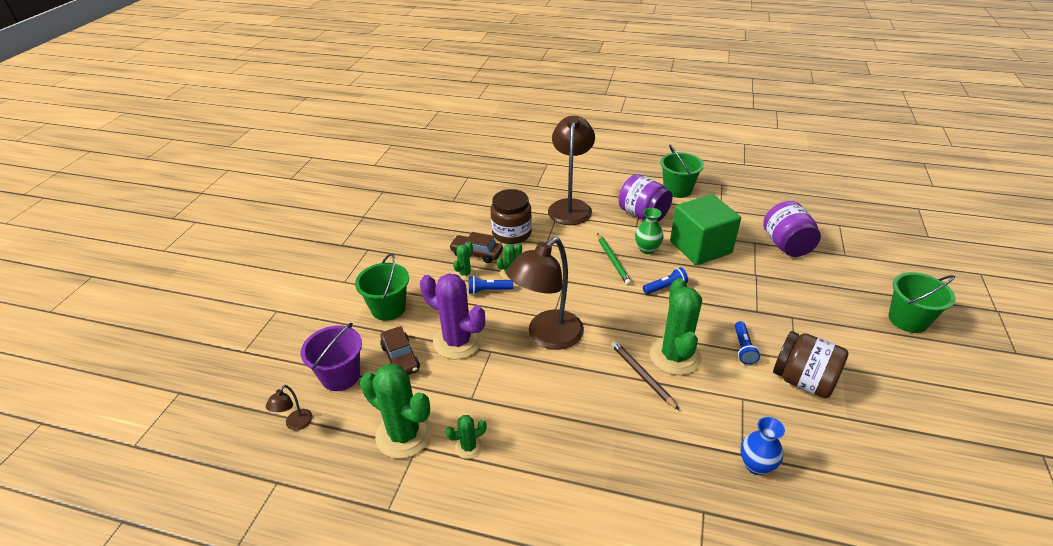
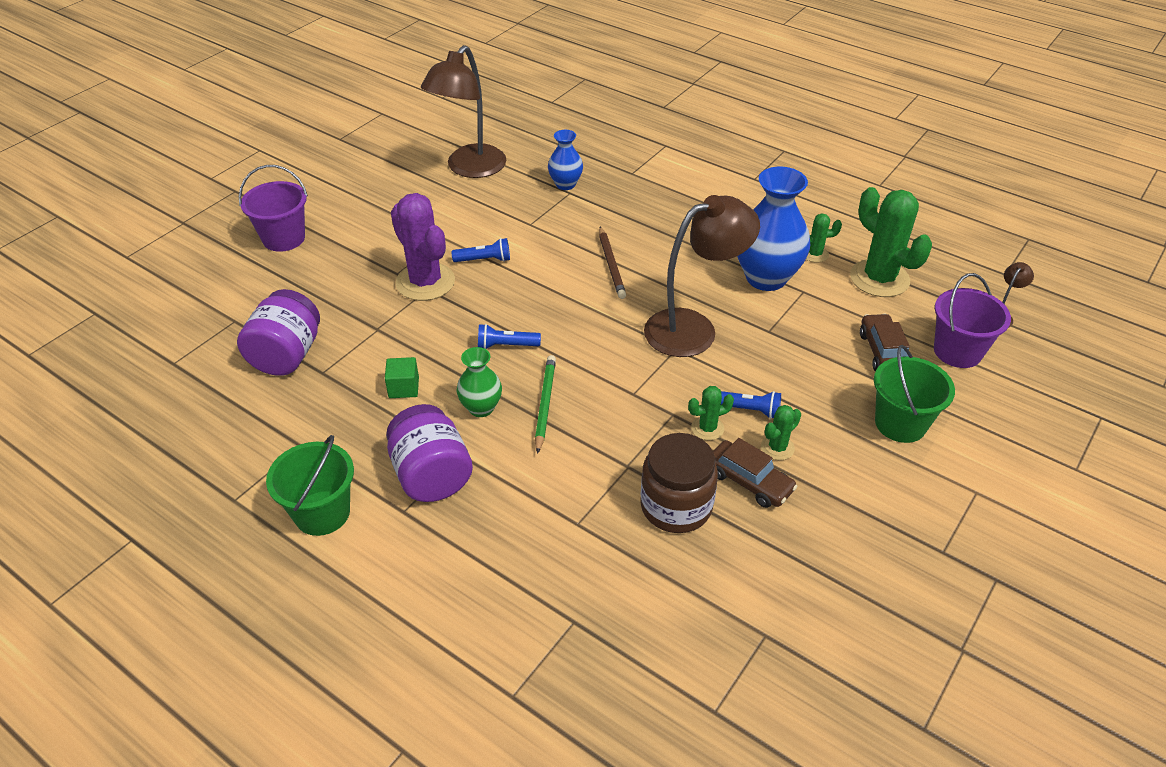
camera: 160 degrees left, 5 degrees up
purple cactus [420,273,485,360] -> purple cactus moved to [391,193,455,301]
brown lamp [548,116,595,225] -> brown lamp moved to [421,45,506,178]
green cactus [650,278,702,375] -> none
green cube [670,194,741,265] -> green cube [385,357,419,398], size x0.41
blue flashlight [735,321,760,365] -> blue flashlight turned 60 degrees clockwise [451,238,510,262]
brown jar [773,331,848,398] -> none
green bucket [889,272,955,333] -> purple bucket [239,165,308,252]
none -> blue vase [737,167,810,291]

